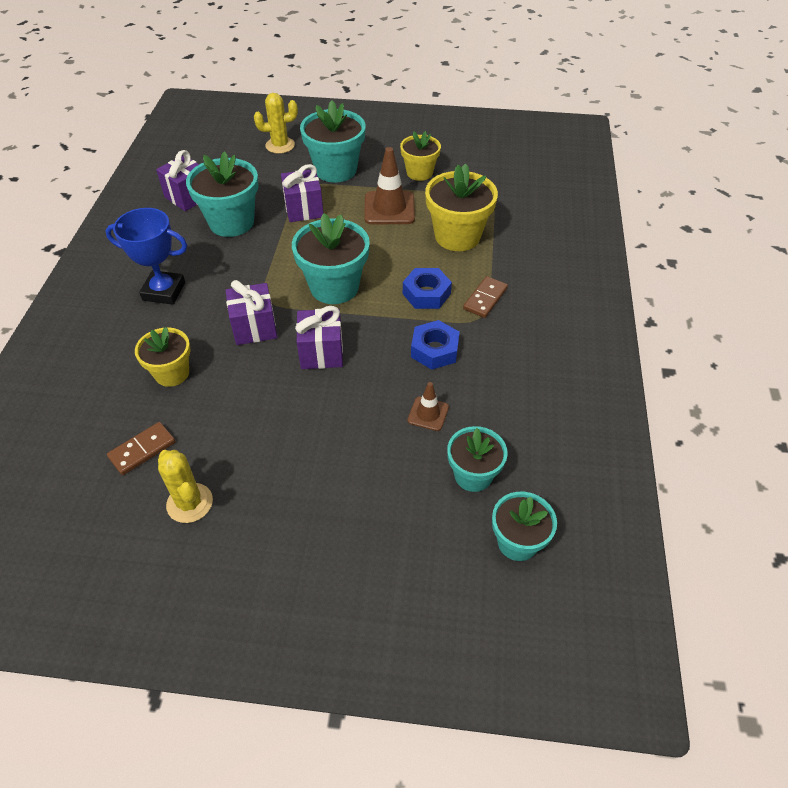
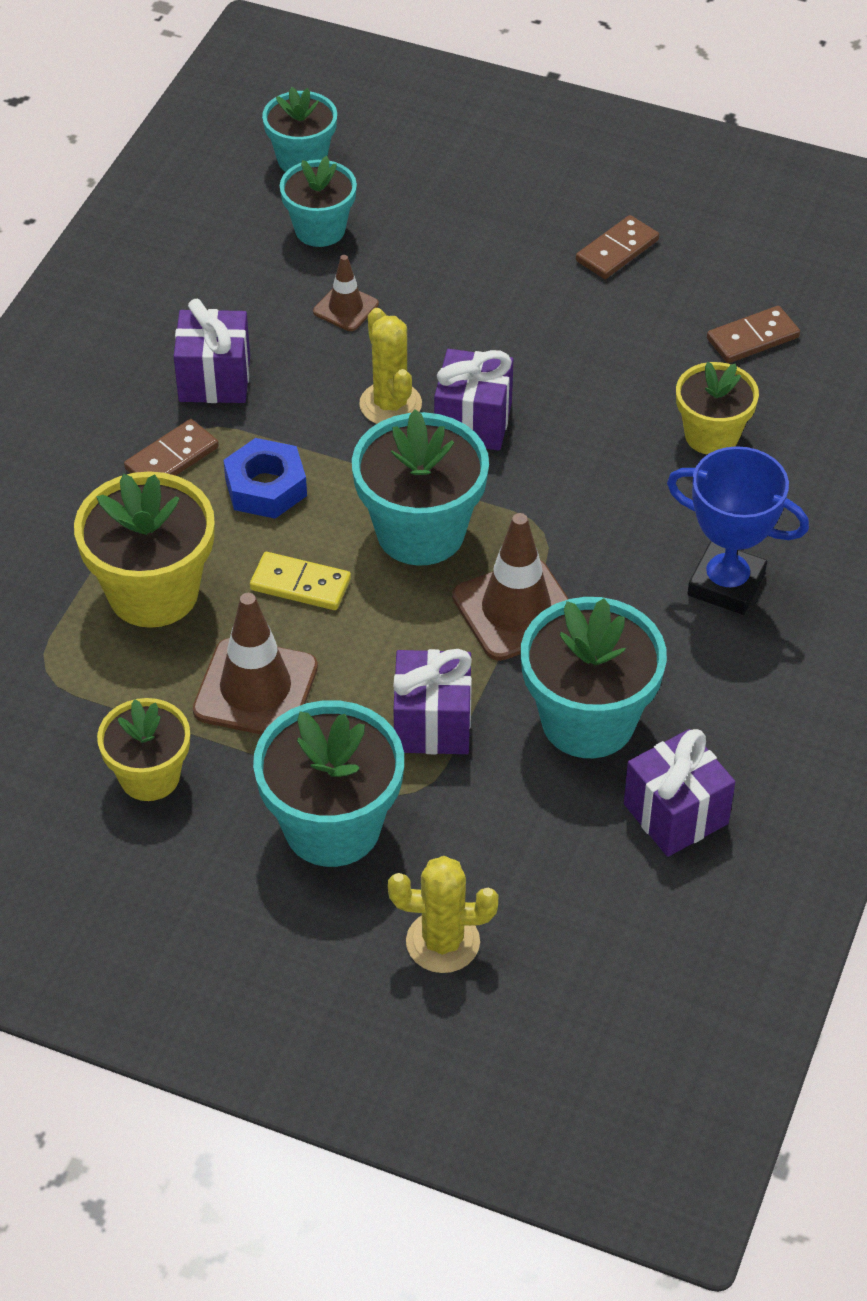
camera: 165 degrees left, 0 degrees up
yellow cactus [158,450,213,523] -> yellow cactus moved to [359,308,422,424]
purple gift [225,280,277,345] -> purple gift moved to [174,299,250,403]
blue nut [411,320,460,370] -> none
none -> yellow domino [250,552,351,610]
none -> brown traffic cone [452,513,568,661]
none -> brown domino [576,215,659,279]

